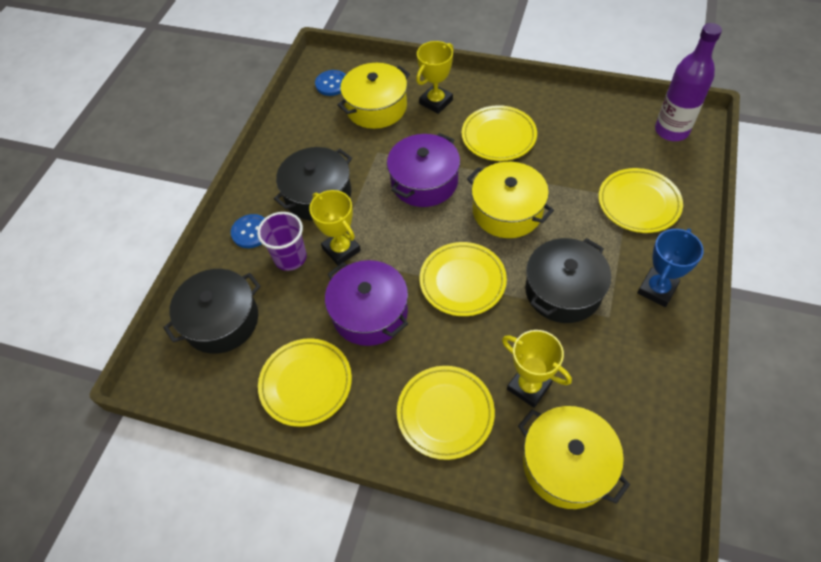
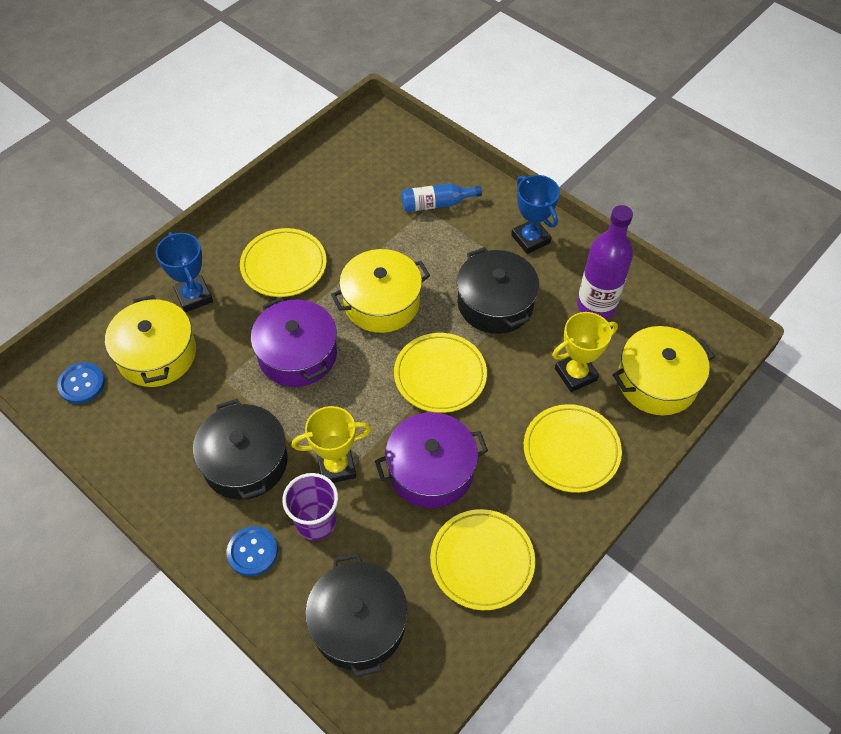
camera: 70 degrees left, 0 degrees up
yellow trophy [416,41,454,114] -> blue trophy [156,232,213,312]
yellow plate [598,168,683,233] -> blue bottle [402,184,482,212]
purple bottle [655,23,722,141] -> purple bottle moved to [577,205,633,320]

